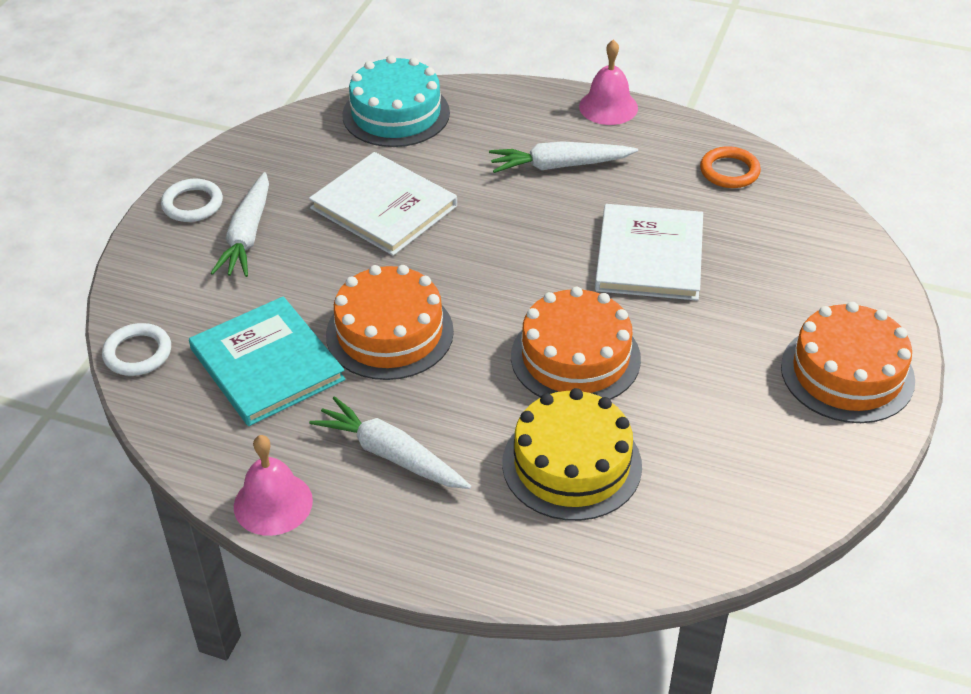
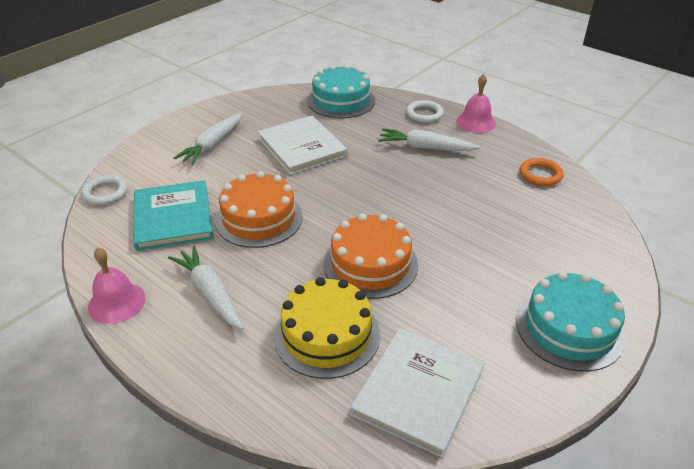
camera: 20 degrees right, 5 degrees down
white ring [161,179,223,222] -> white ring moved to [406,100,444,123]
white book [595,204,703,301] -> white book moved to [350,329,485,458]
orange cake [781,302,915,423] -> turquoise cake [516,271,625,372]

